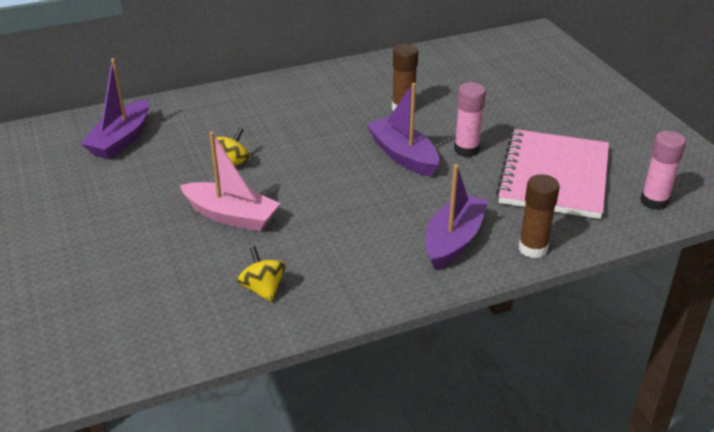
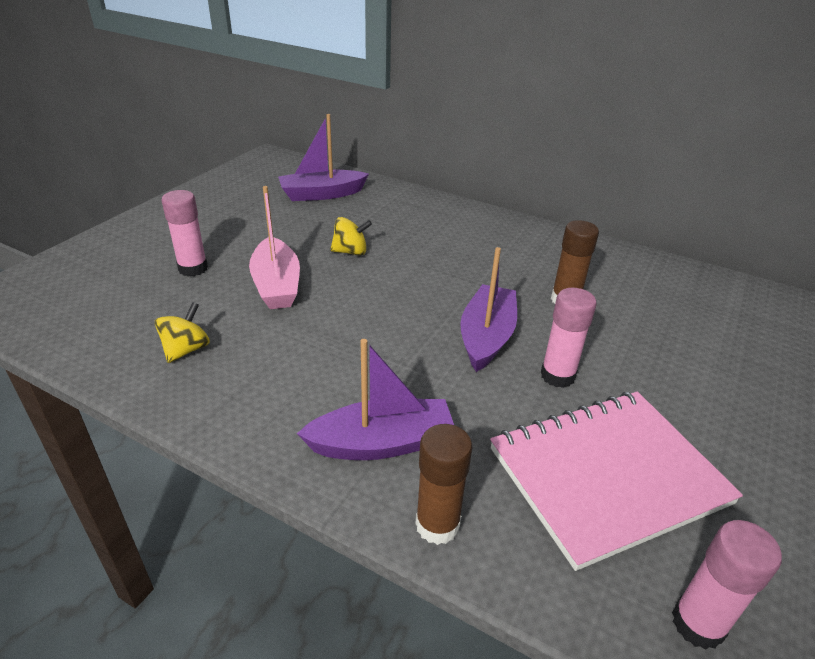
camera: 50 degrees right, 0 degrees up
none -> pink glue stick [161,190,208,277]

